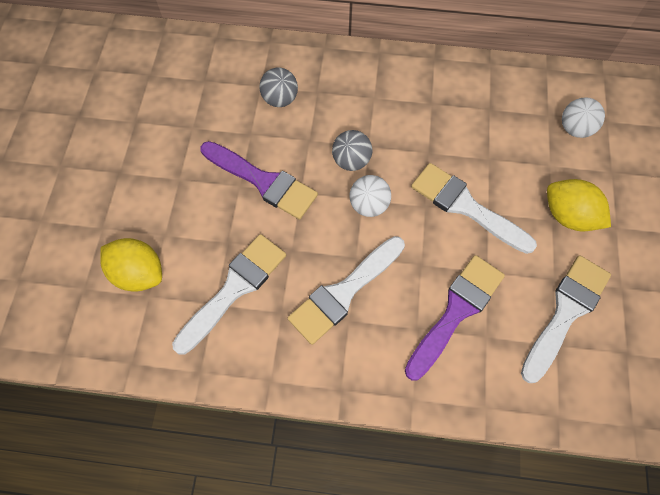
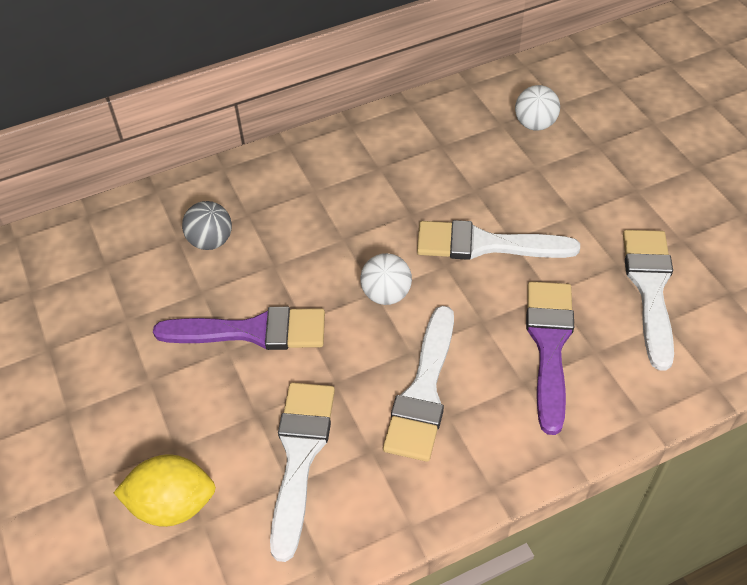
camera: 30 degrees left, 15 degrees down
grey ball [332,130,372,171] -> none
yellow lemon [547,179,611,231] -> none

